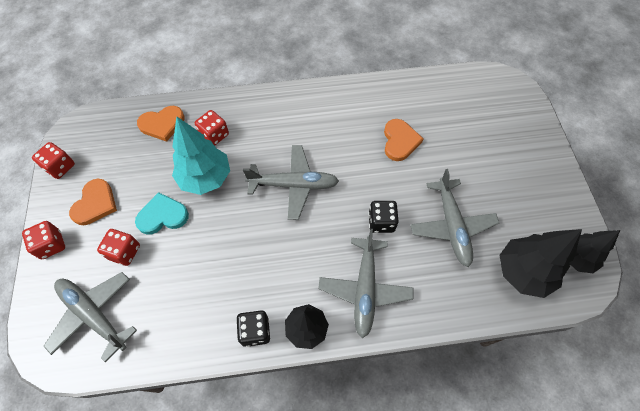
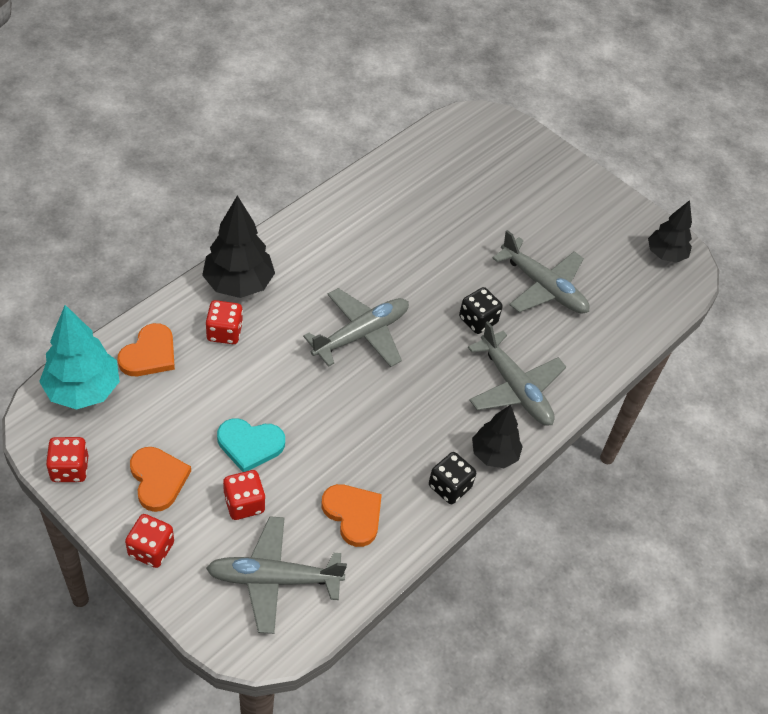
camera: 45 degrees left, 10 degrees down
turquoise heart [135,192,189,235] -> turquoise heart turned 120 degrees counterclockwise [217,418,285,472]
turquoise tree [172,117,230,195] -> turquoise tree moved to [39,305,120,410]
orange heart [384,119,424,161] -> orange heart moved to [321,484,382,547]
black tree [499,229,582,298] -> black tree moved to [202,195,275,298]

